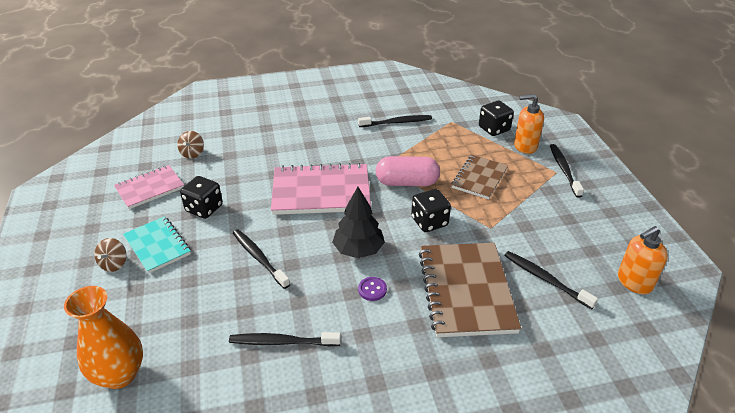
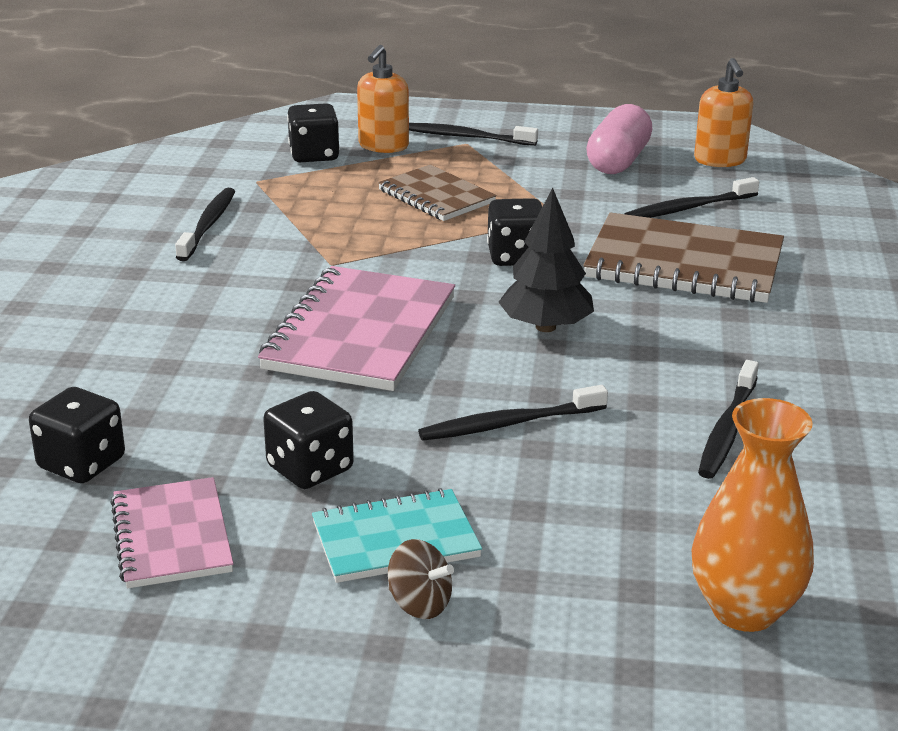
camera: 70 degrees left, 10 degrees down
brown spinning top [177,131,204,158] -> black dice [29,387,125,483]
purple button [358,277,387,301] -> none
pink capsule [375,156,440,186] -> pink capsule moved to [586,104,652,174]

